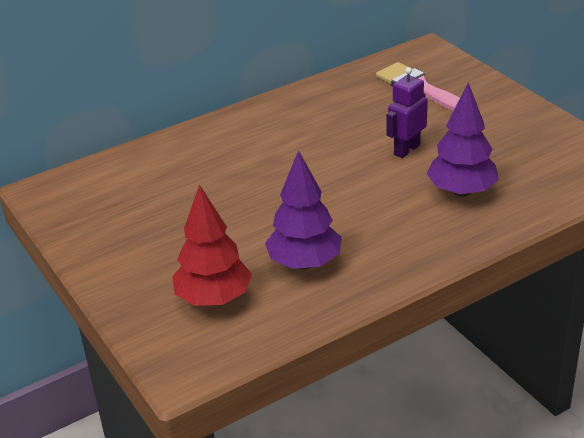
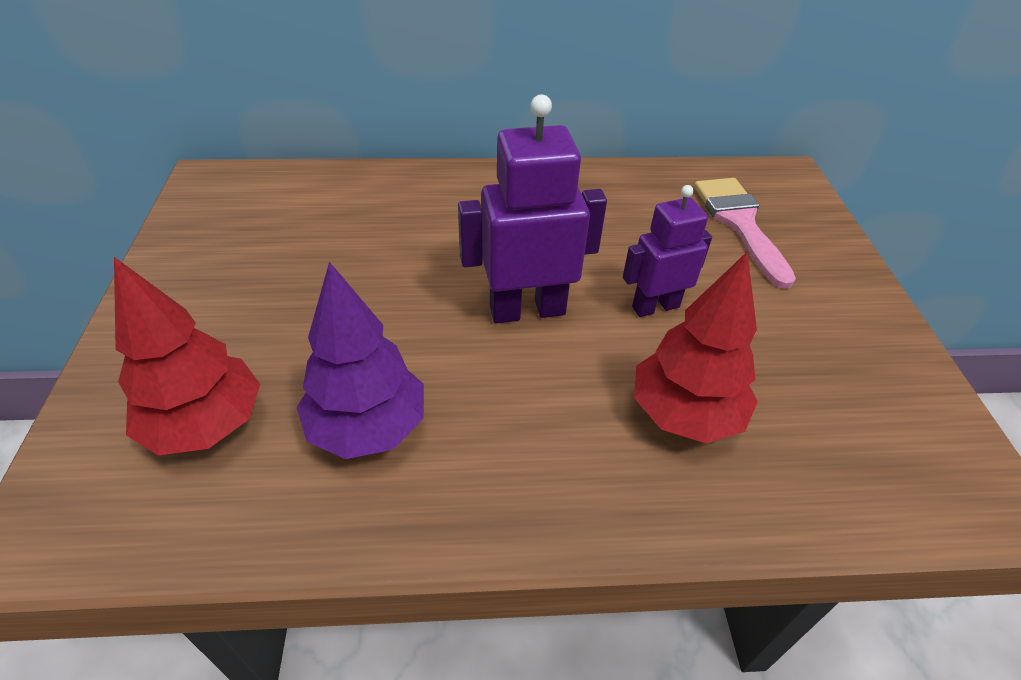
camera: 25 degrees right, 10 degrees up
purple tree [427,83,499,197] -> red tree [634,252,758,443]
none -> purple robot [458,94,607,323]

